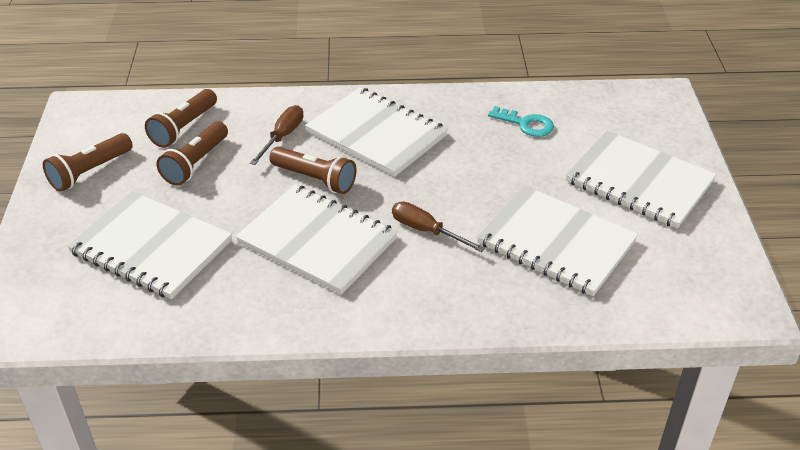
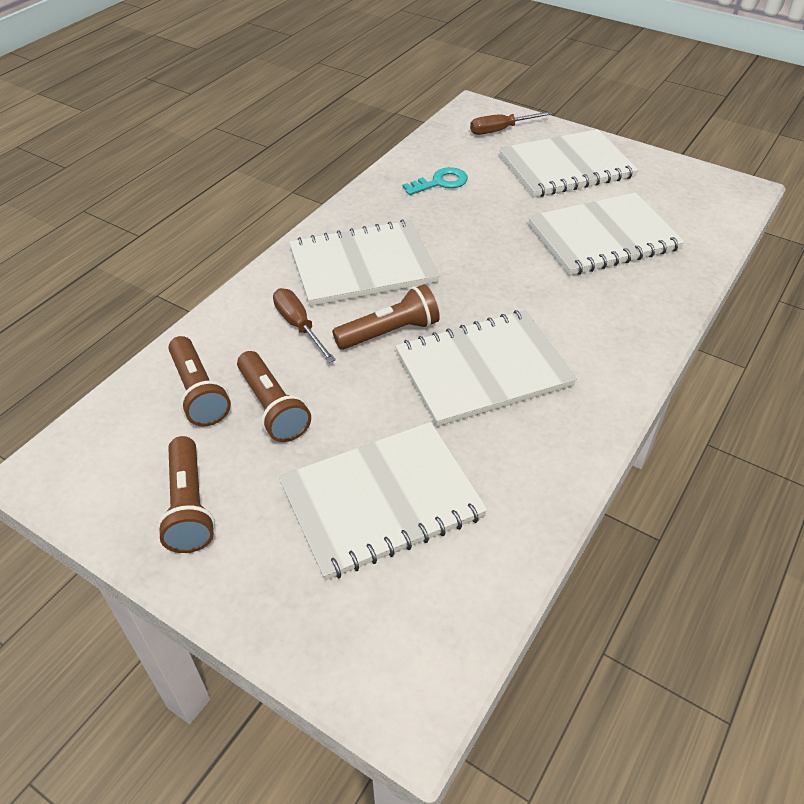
camera: 55 degrees left, 5 degrees up
brown screwdriver [392,202,485,252] -> brown screwdriver moved to [470,111,552,135]

